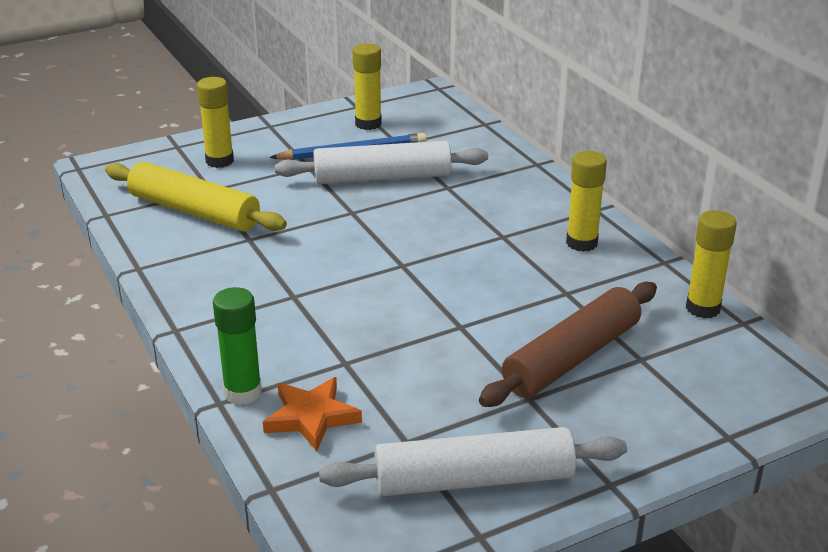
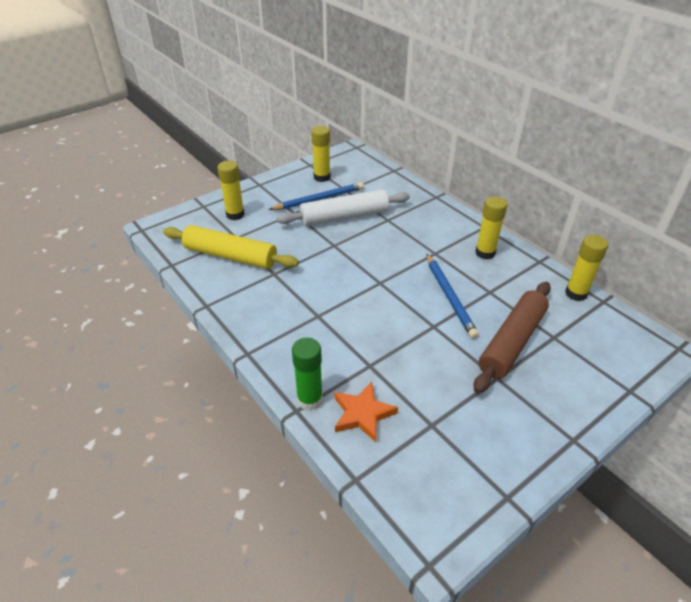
camera: 10 degrees left, 10 degrees up
white rolling pin [319,427,627,496] -> none
none -> blue pencil [427,254,479,339]

